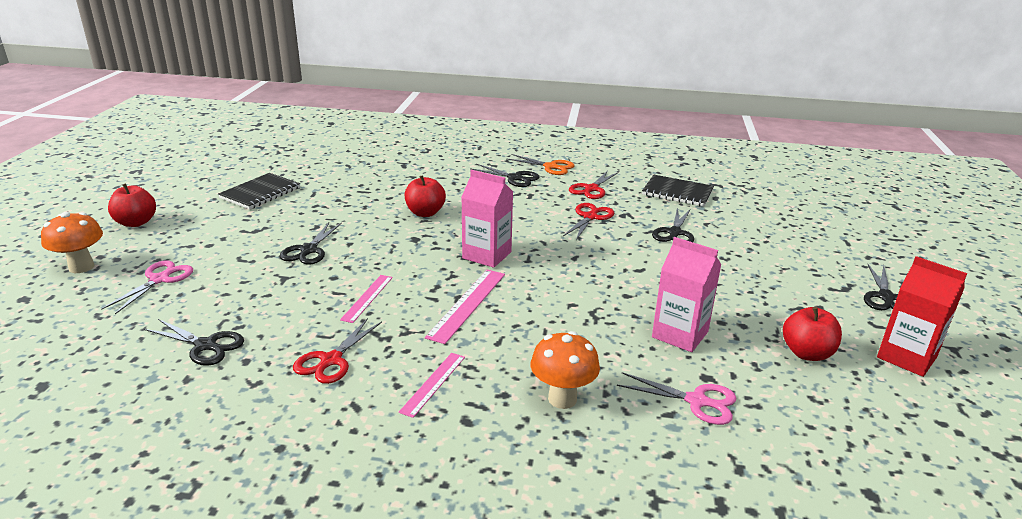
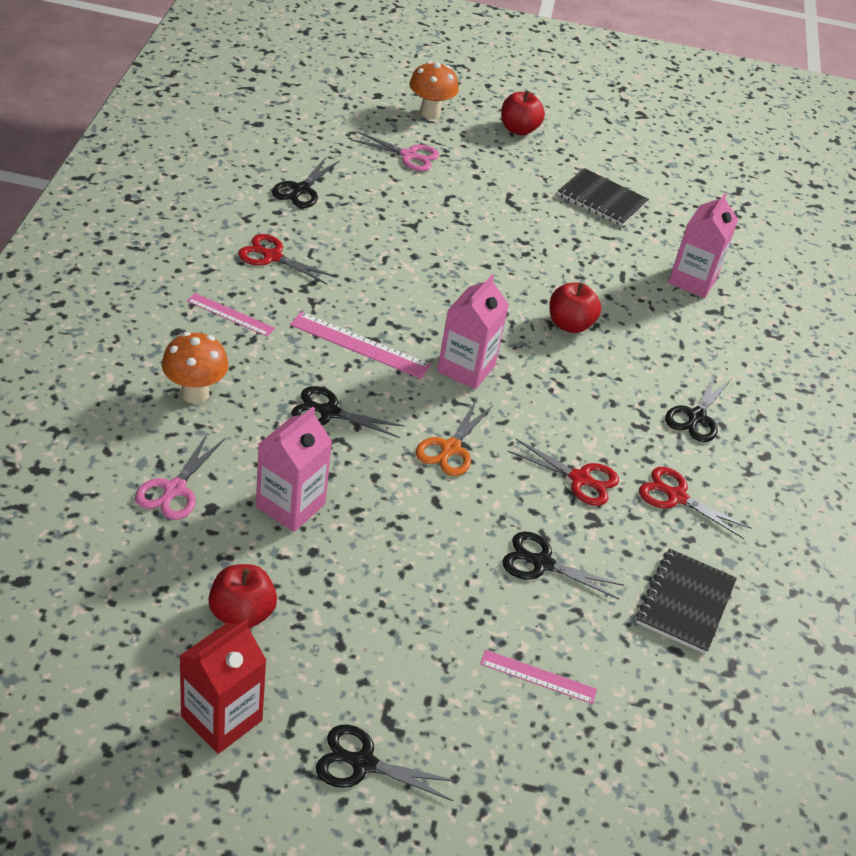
camera: 85 degrees right, 15 degrees up
black scissors [279,223,342,265] -> black scissors moved to [291,386,405,438]
pink ruler [340,275,393,323] -> pink ruler moved to [480,650,597,704]
orange scissors [506,154,574,175] -> orange scissors moved to [416,399,493,476]
none -> pink carton [668,192,738,298]

